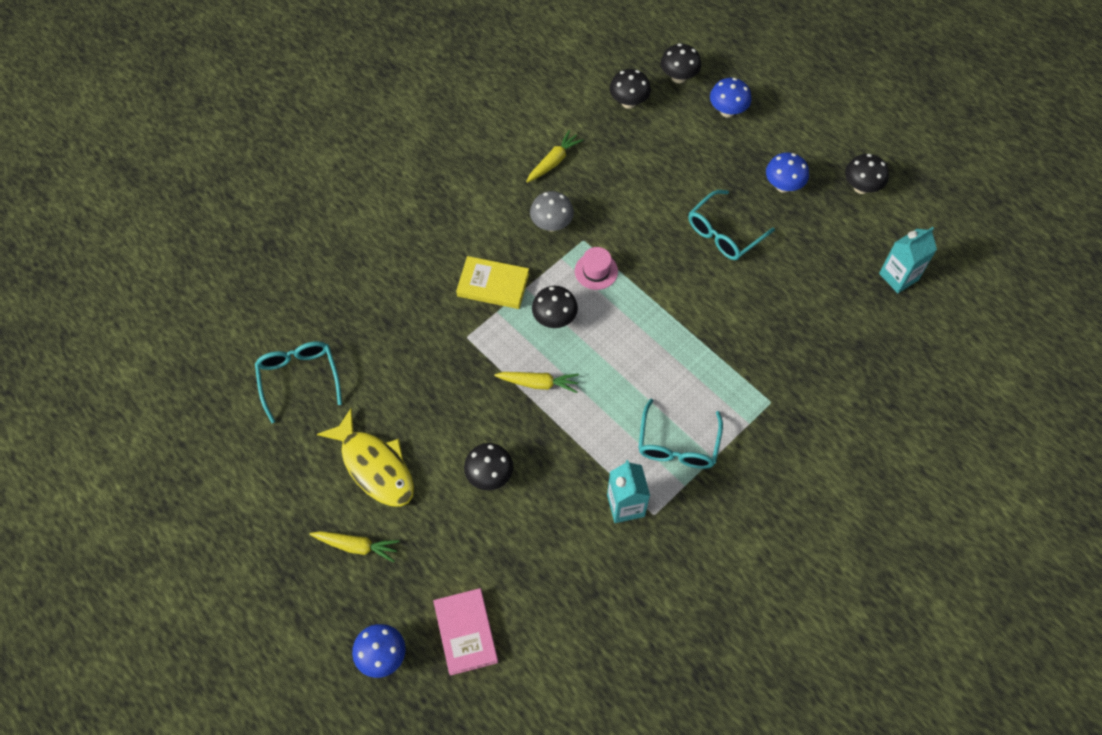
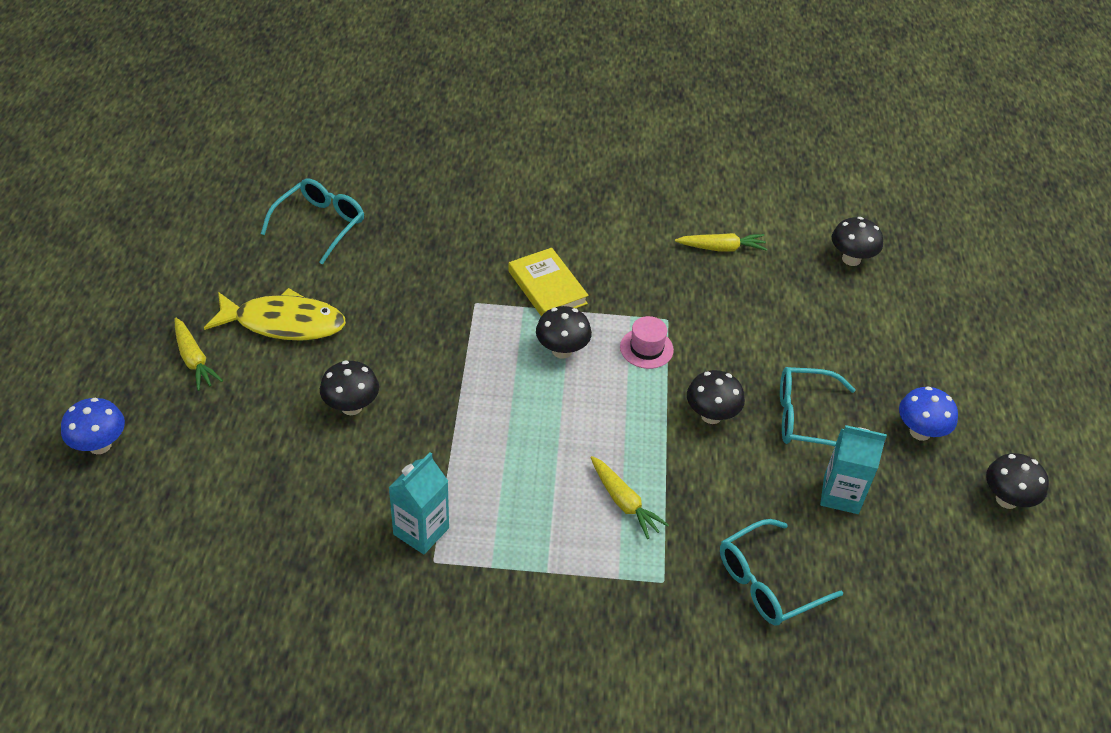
camera: 45 degrees right, 15 degrees down
yellow fish [317,408,414,507] -> yellow fish turned 90 degrees counterclockwise [204,288,346,341]
pink book [433,588,498,676] -> none
yellow carrot [494,372,579,393] -> yellow carrot moved to [590,456,669,539]
grey mushroom [530,191,574,231] -> none
turquoise glasses [638,399,723,469] -> turquoise glasses moved to [720,519,843,626]
black mushroom [661,43,701,83] -> black mushroom moved to [687,370,745,424]
blue mushroom [710,78,752,118] -> none
turquoise carton [879,227,937,293] -> turquoise carton moved to [820,425,887,514]

